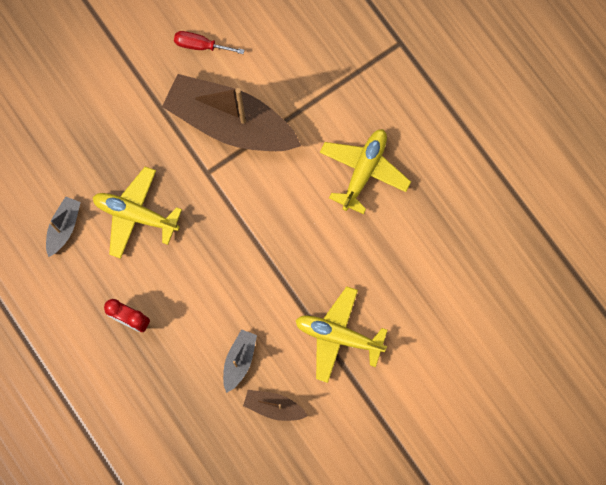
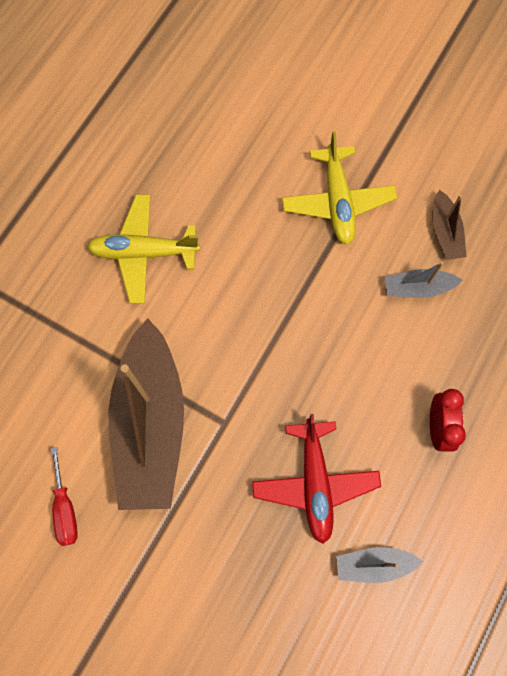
camera: 115 degrees left, 5 degrees down
yellow plane [92,167,182,259] -> red plane [252,414,381,544]

